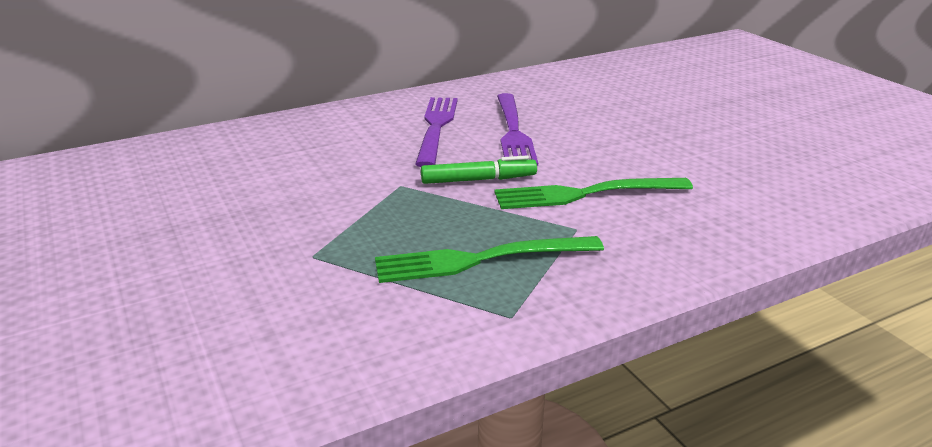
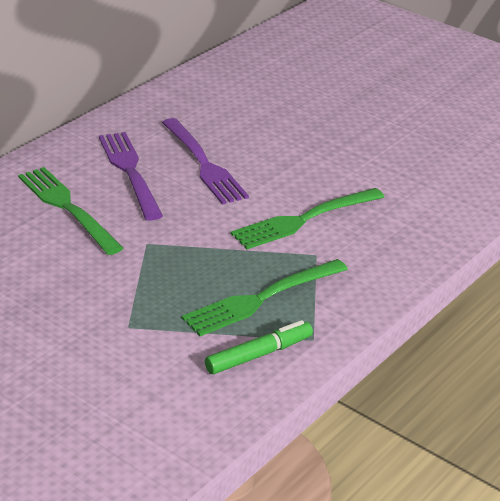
camera: 25 degrees left, 5 degrees up
green marker [421,155,537,184] -> green marker moved to [205,320,313,374]
none -> green fork [18,167,123,255]

